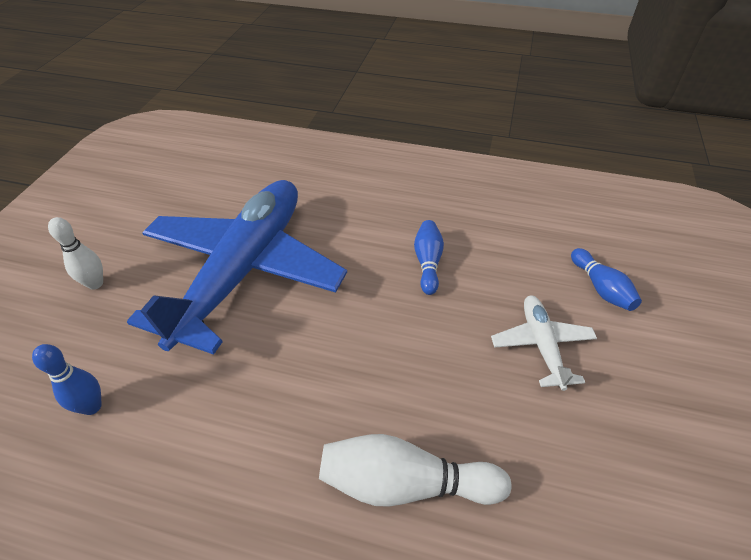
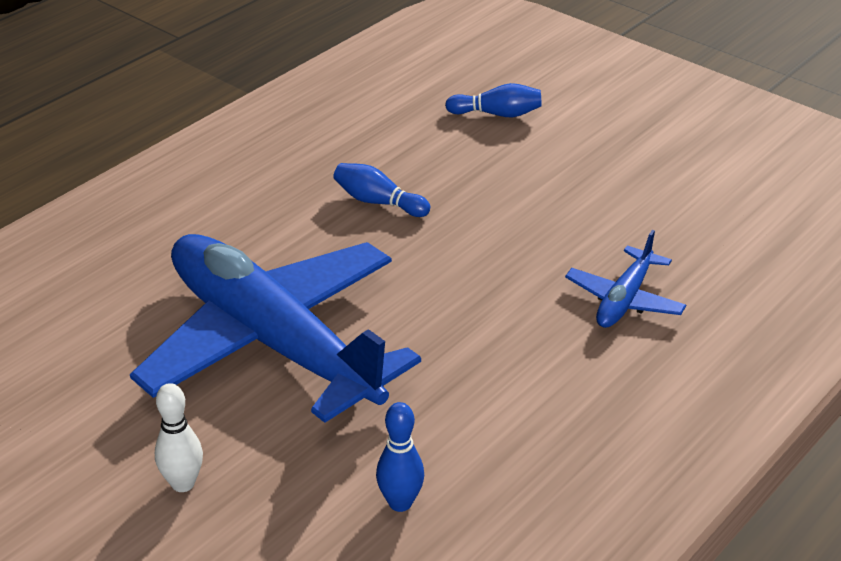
camera: 65 degrees left, 10 degrees down
white bowling pin [319,434,511,507] -> blue plane [565,230,686,328]
white plane [491,296,597,391] -> none

